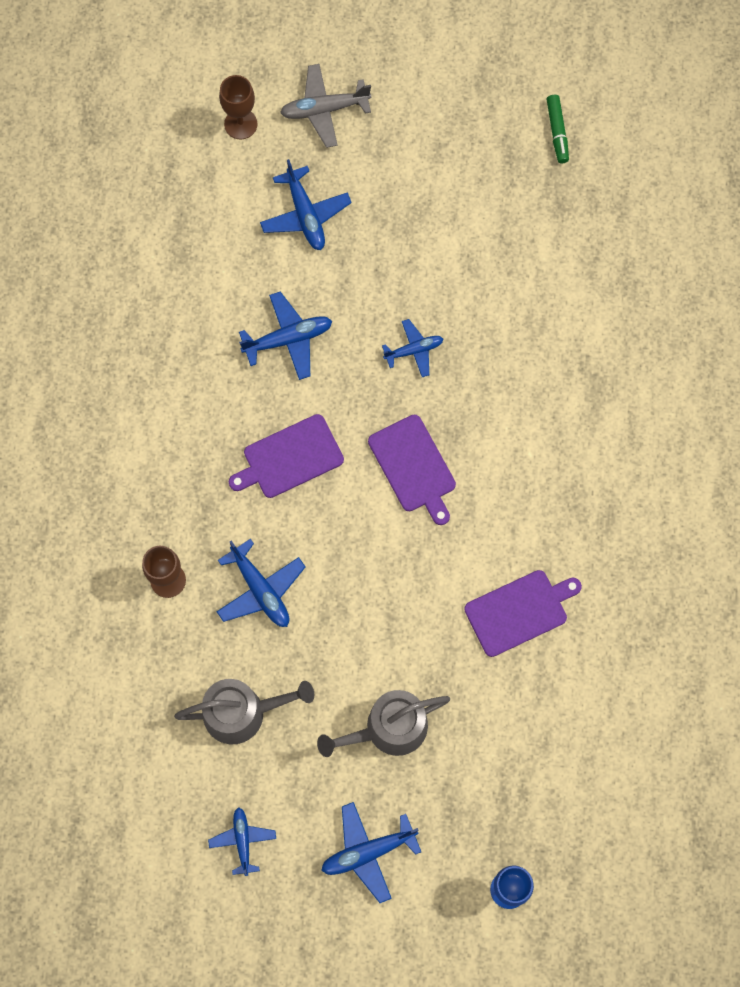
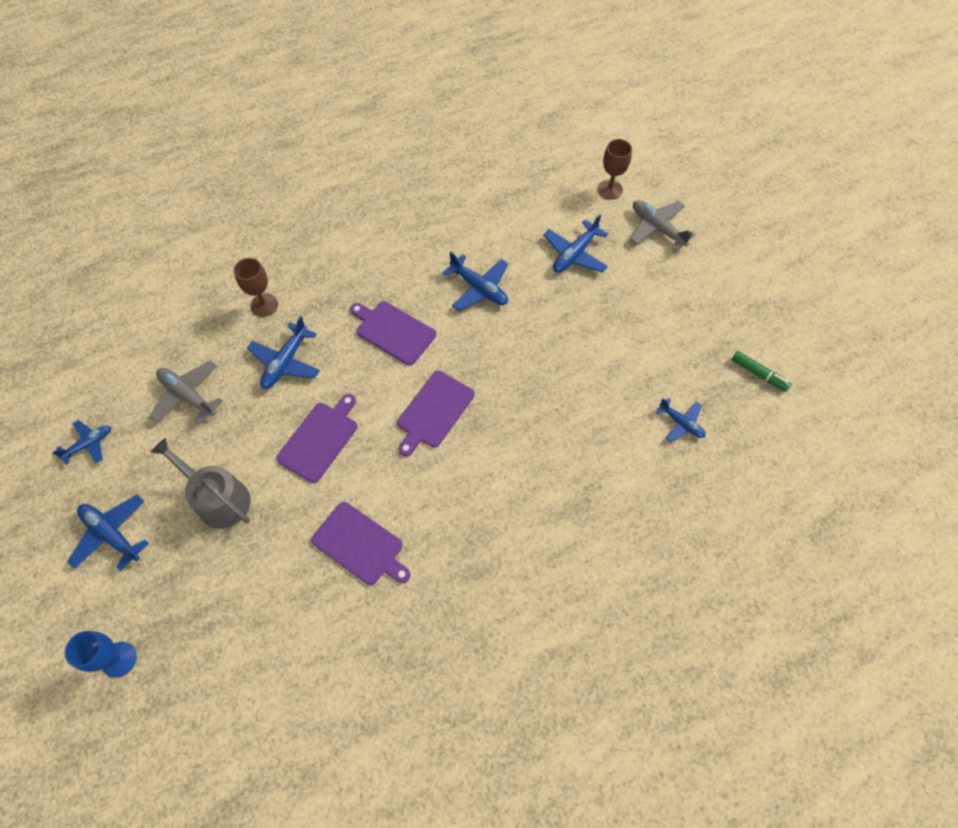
camera: 60 degrees right, 10 degrees down
grey watering can [174,679,314,745] -> grey plane [149,361,223,424]
blue plane [382,319,443,377] -> blue plane moved to [655,398,705,442]
green marker [546,95,569,163] -> green marker turned 105 degrees counterclockwise [731,351,792,392]
none -> purple cutting board [276,394,357,483]

